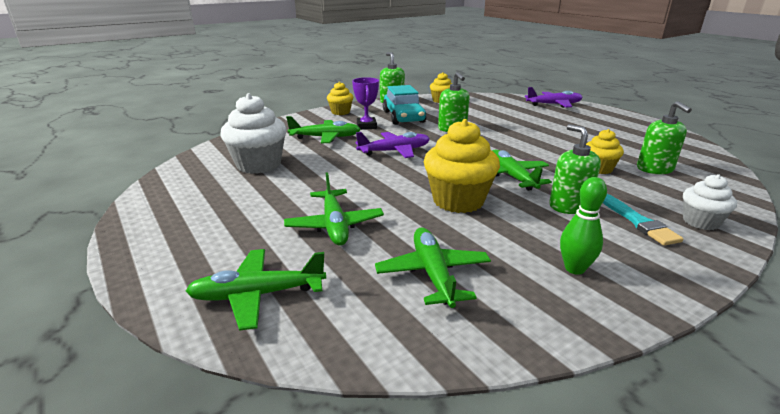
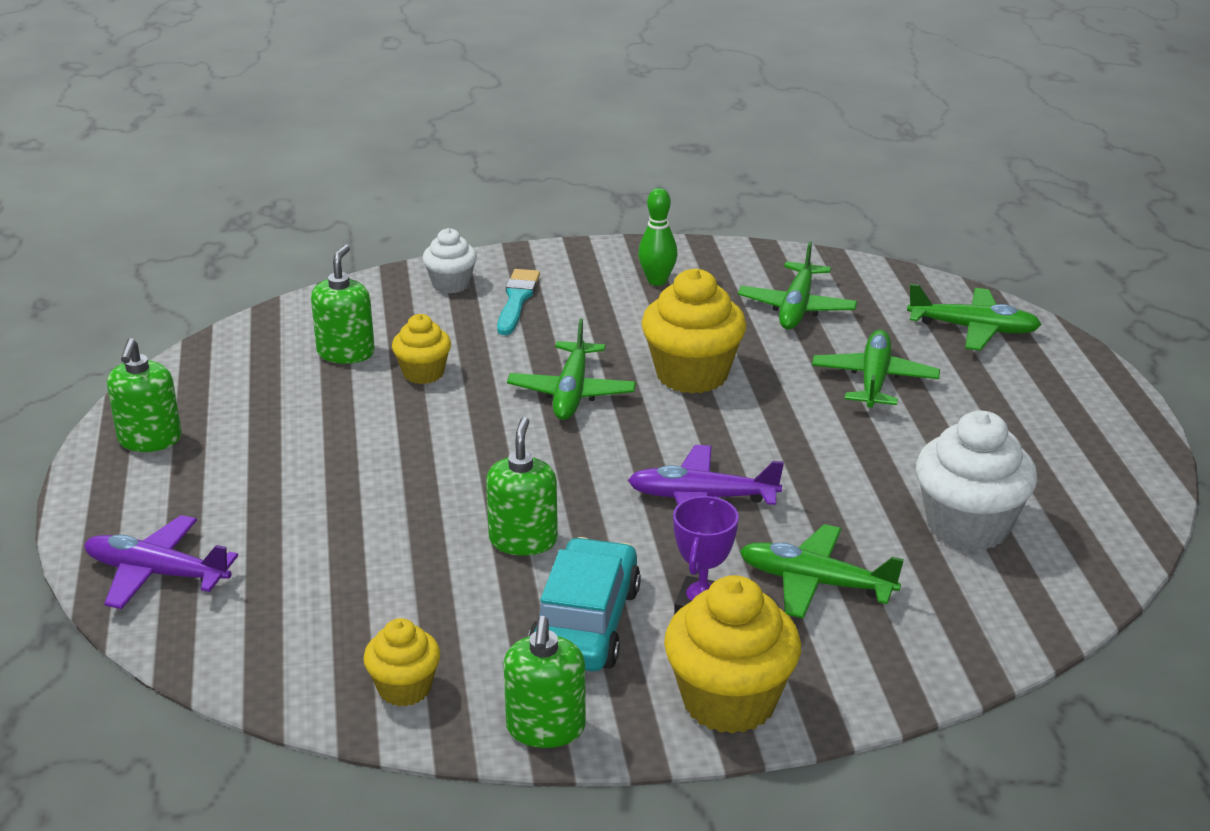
camera: 155 degrees left, 5 degrees up
yellow cupcake [327,82,353,115] -> yellow cupcake [664,575,801,734], size x1.75
green soap dispenser [549,124,601,214] -> green soap dispenser moved to [107,338,182,452]

